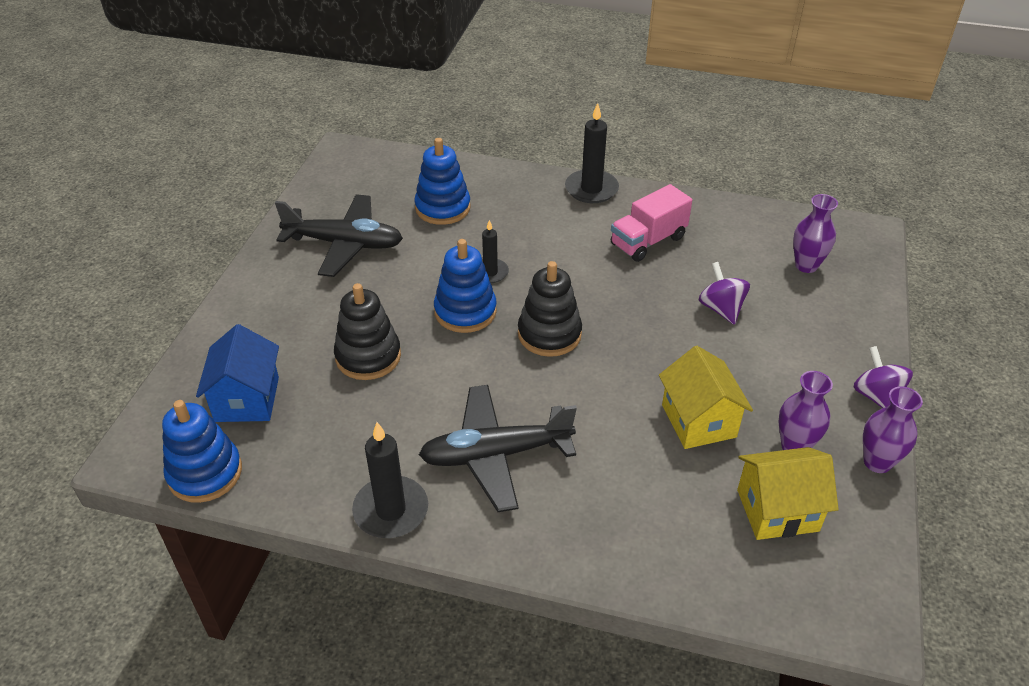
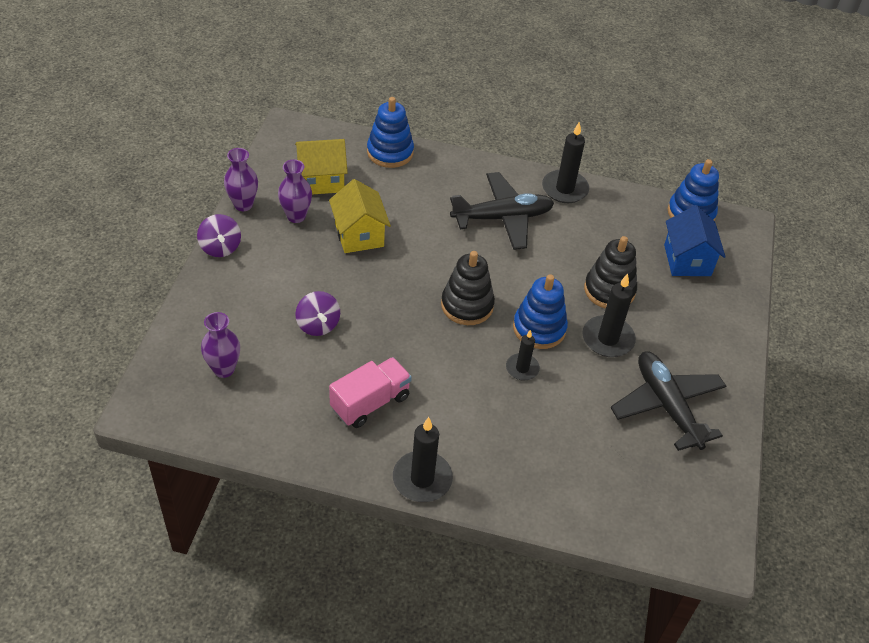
camera: 175 degrees right, 5 degrees up
black plane [275,194,403,277] -> black plane turned 60 degrees clockwise [610,351,726,451]
blue stacking toy [414,138,471,225] -> blue stacking toy moved to [367,97,414,168]
none -> black candle [582,274,636,357]

